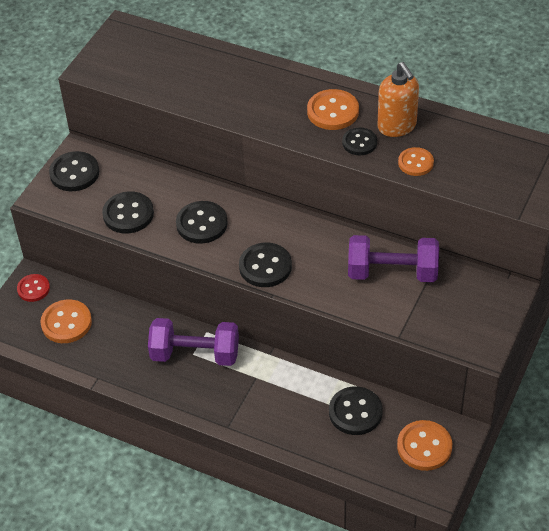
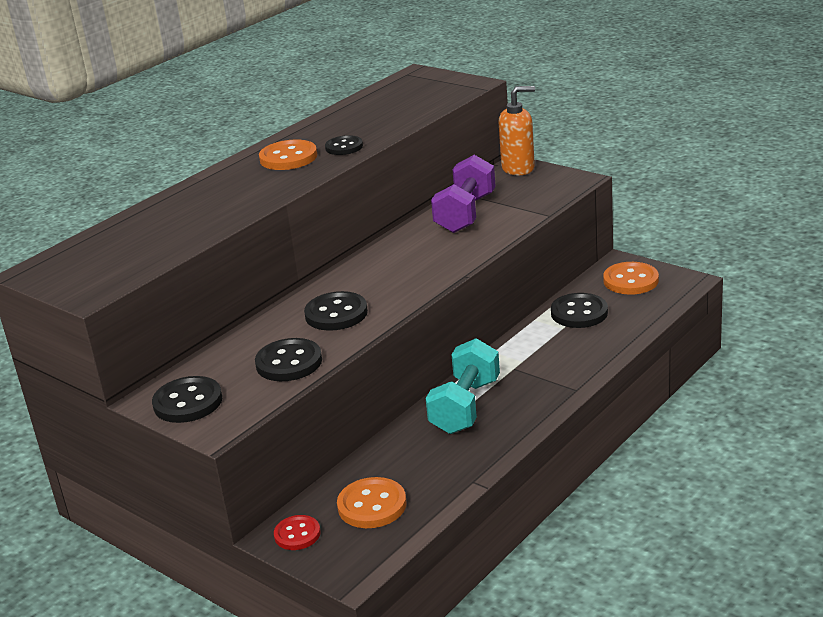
camera: 75 degrees left, 20 degrees down
purple dumbbell [148,318,239,366] -> turquoise dumbbell [426,338,500,434]
black button [239,243,292,287] -> none
orange soap dispenser [378,62,419,137] -> orange soap dispenser moved to [499,86,535,175]
orange button [398,147,434,176] -> none

